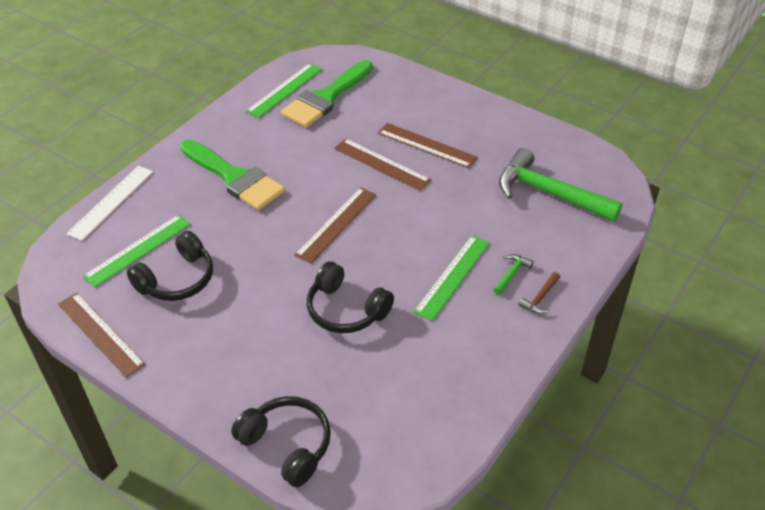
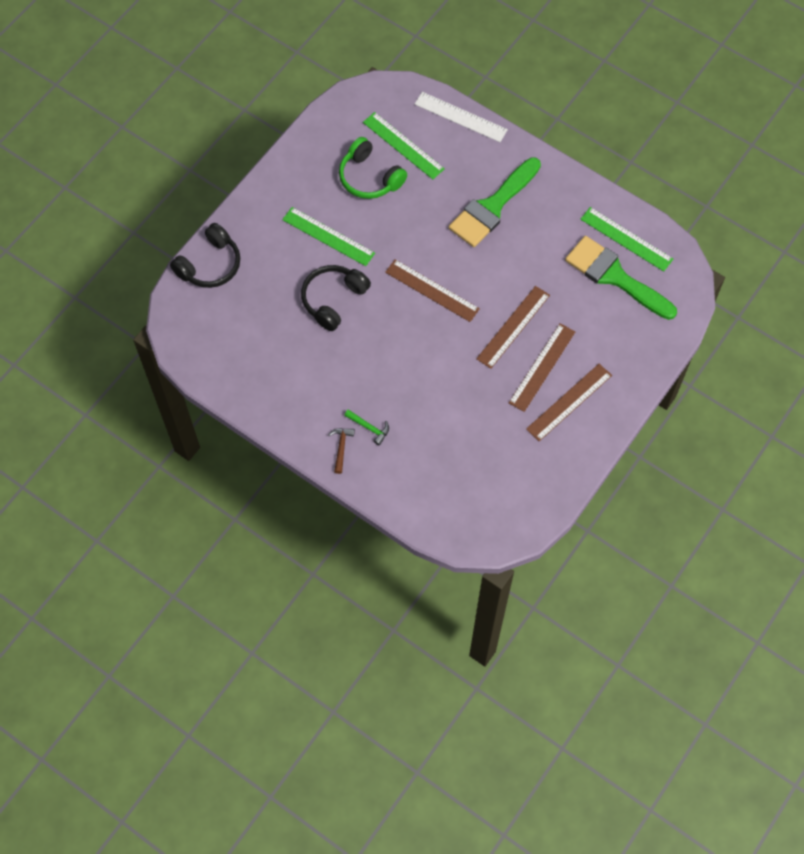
camera: 90 degrees right, 20 degrees up
brown ruler [58,293,146,378] -> brown ruler moved to [526,364,612,441]
black headphones [127,231,213,301] -> green headphones [339,137,407,199]
green ruler [413,235,490,321] -> green ruler moved to [282,207,375,266]
green hammer [499,148,623,222] -> none
brown hammer [518,272,560,314] -> brown hammer turned 60 degrees clockwise [328,428,355,474]

